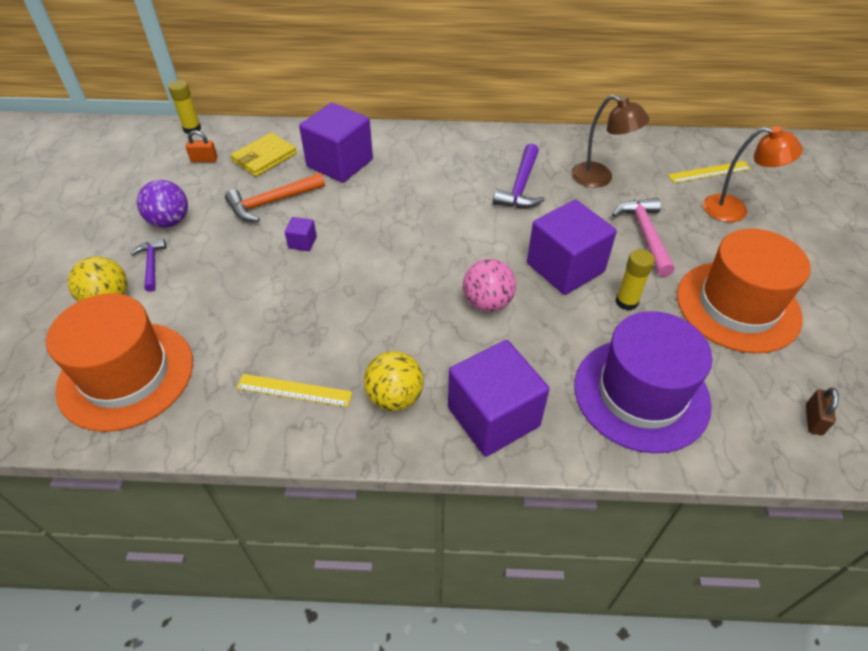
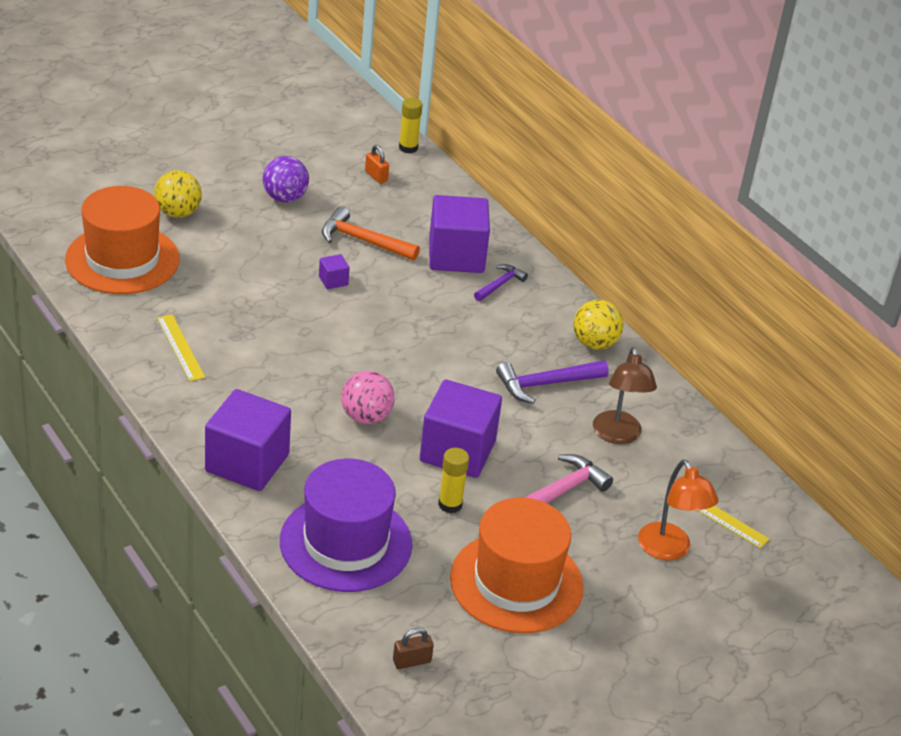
camera: 50 degrees right, 10 degrees down
purple hammer [131,239,167,292] -> purple hammer moved to [474,264,528,301]
yellow wallet [231,132,297,177] -> none
yellow ball [364,351,424,411] -> yellow ball moved to [573,300,623,350]

